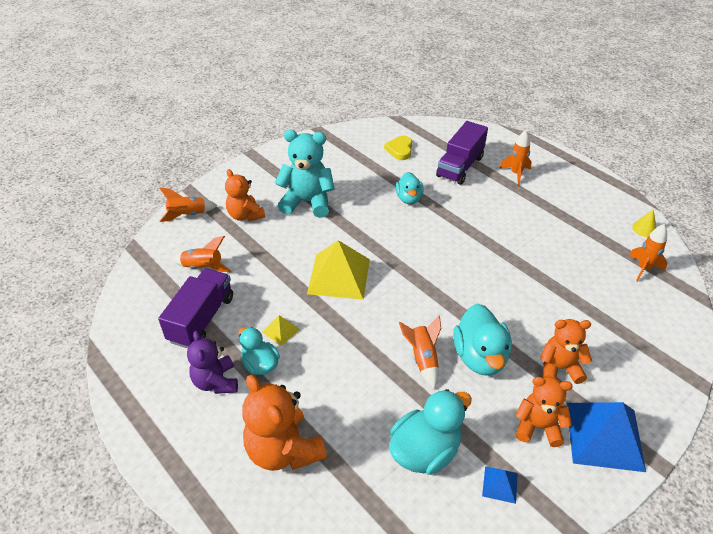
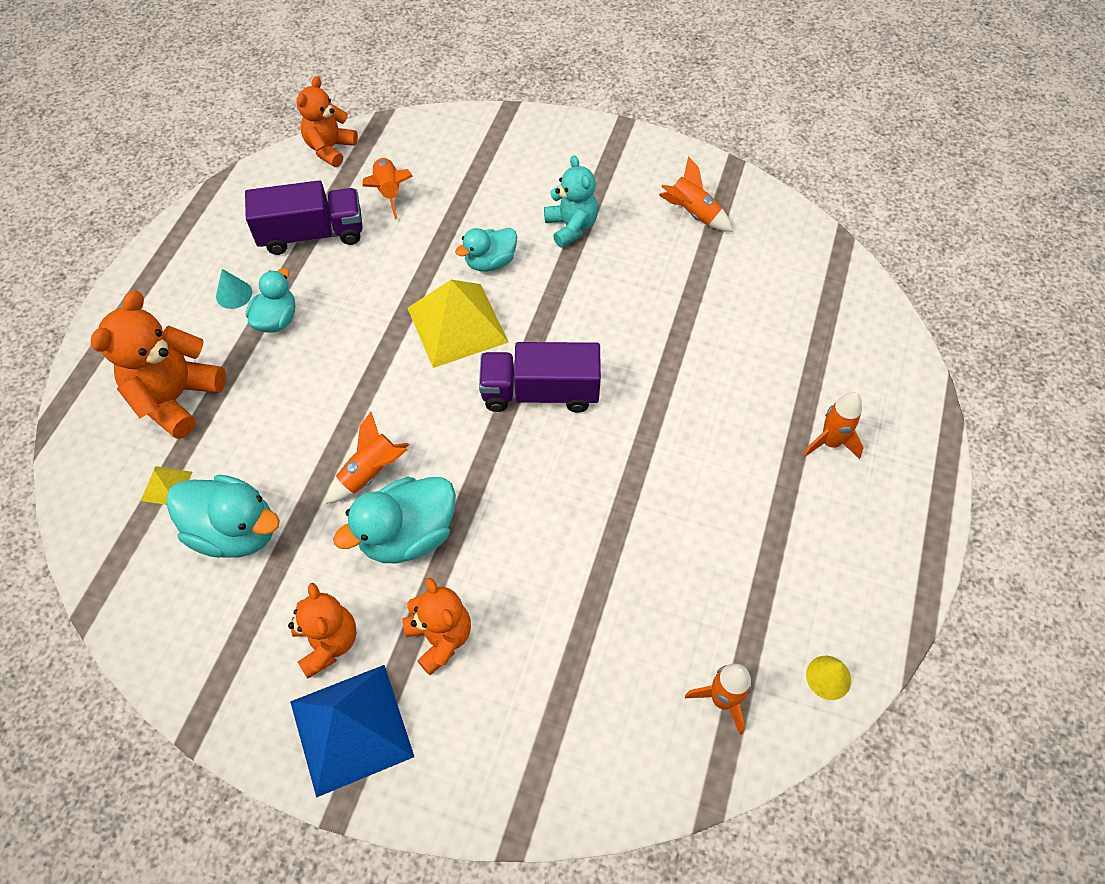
camera: 60 degrees right, 15 degrees up
orange rocket [159,187,218,222] -> orange rocket moved to [659,156,733,232]
purple teddy bear [187,331,238,394] -> turquoise cone [216,269,252,309]
orange teddy bear [225,169,265,221] -> orange teddy bear moved to [297,76,358,167]
yellow pyramid [262,315,300,346] -> yellow pyramid moved to [141,466,192,505]
turquoise teddy bear [275,130,335,218] -> turquoise teddy bear [544,156,598,248], size x0.66
yellow heart [384,136,412,160] -> none
turquoise duck [396,172,424,204] -> turquoise duck moved to [455,228,517,272]
purple truck [436,121,488,185] -> purple truck moved to [479,342,601,413]
blue pyramid [482,466,518,504] -> none

